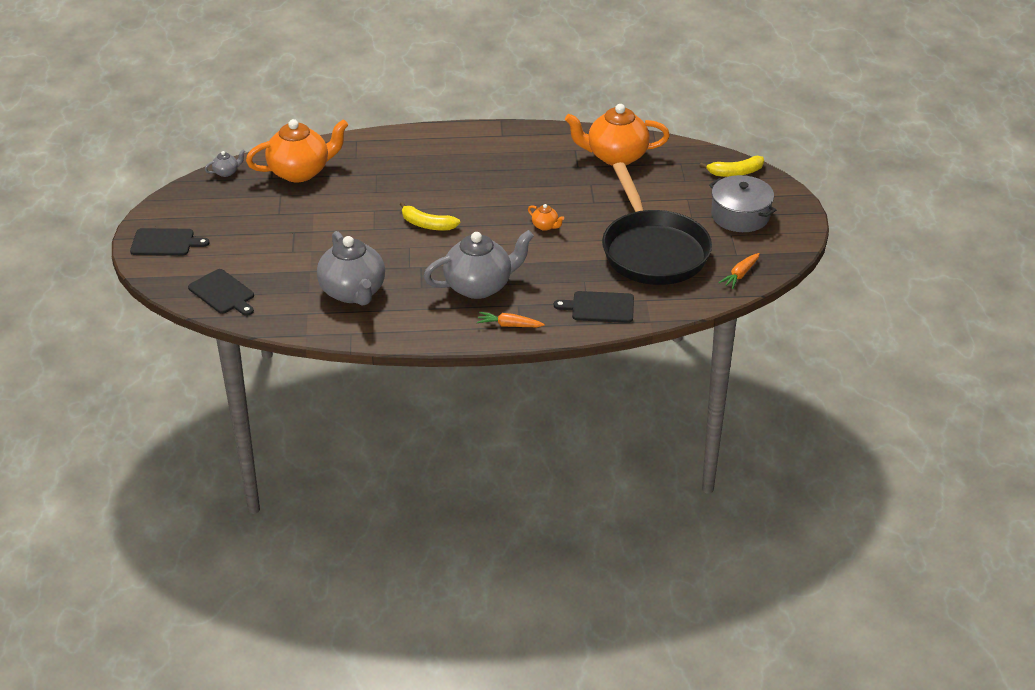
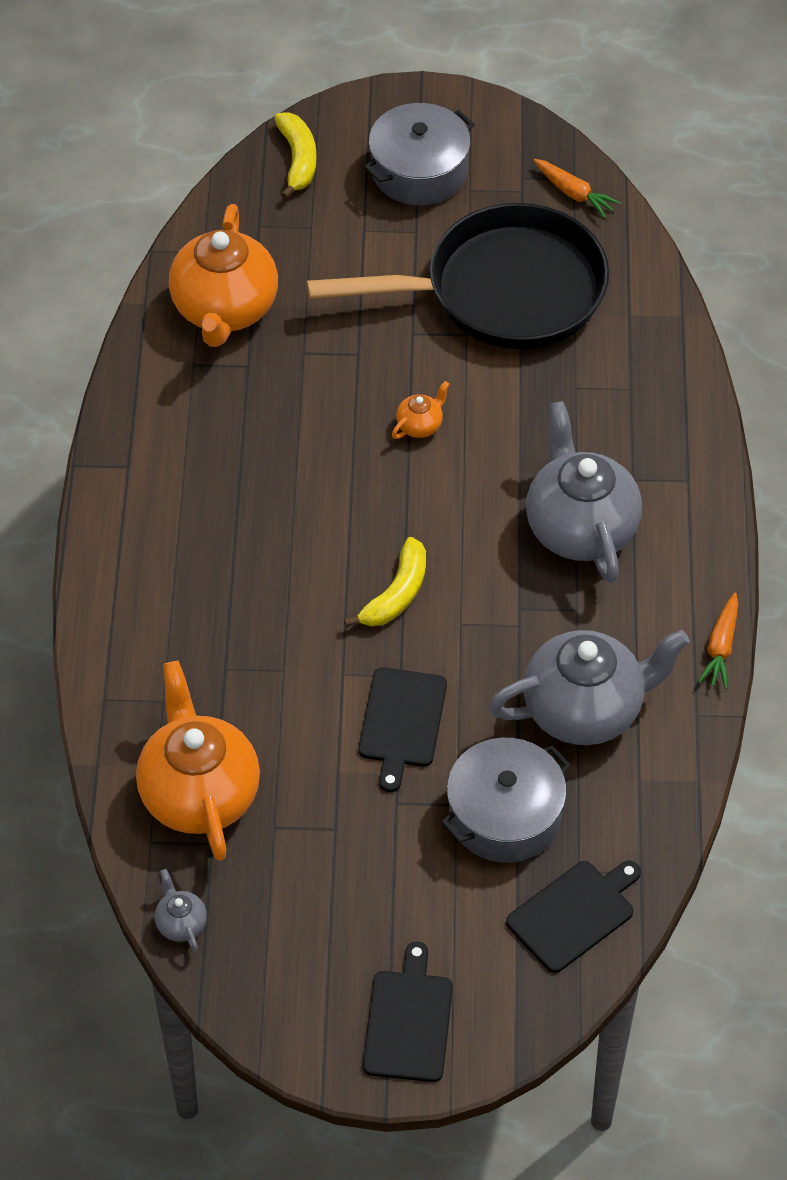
camera: 85 degrees left, 15 degrees up
orange carrot [477,312,545,327] -> orange carrot moved to [698,593,739,689]
black cutting board [554,291,634,323] -> black cutting board moved to [358,667,447,792]
none -> grey pot [441,738,571,863]

